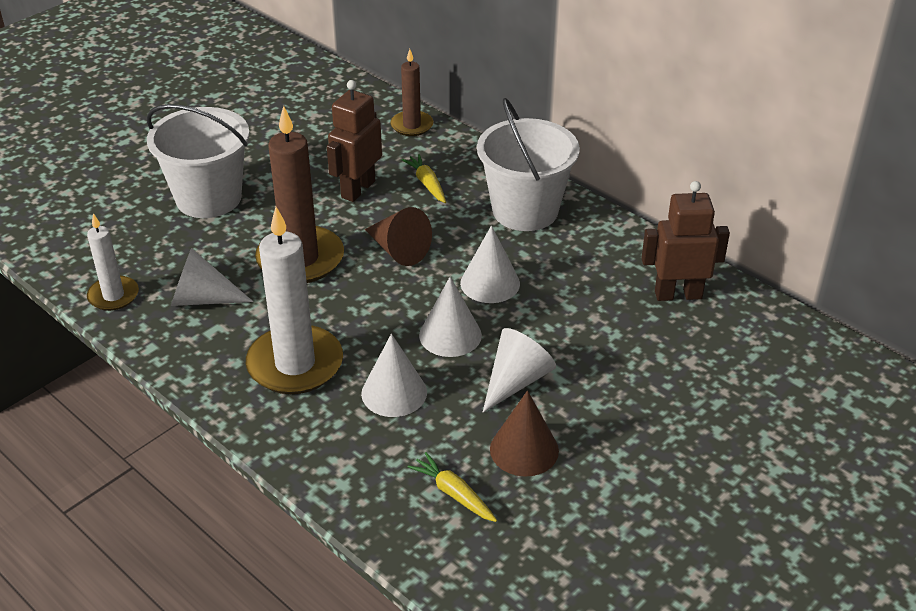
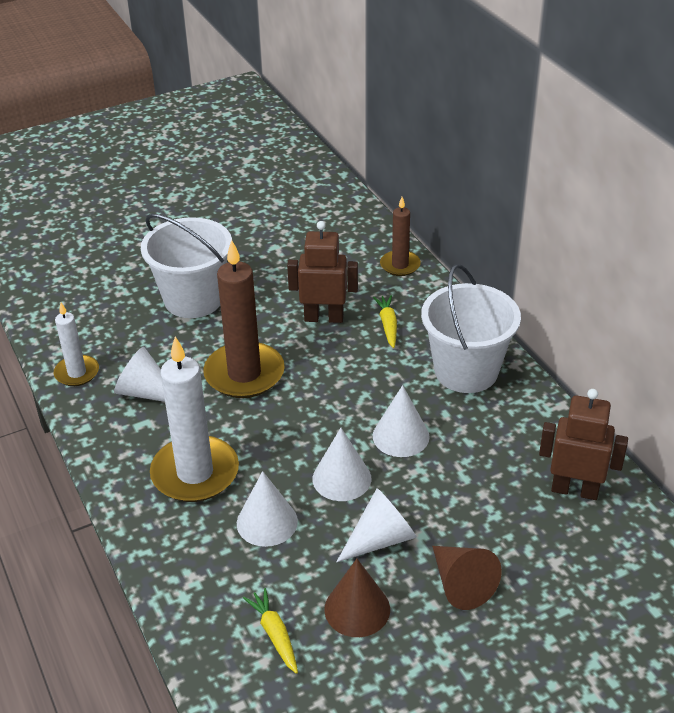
camera: 20 degrees right, 0 degrees up
brown robot [327,80,382,202] -> brown robot turned 45 degrees clockwise [287,221,358,323]
brown cone [364,207,432,266] -> brown cone moved to [432,546,502,610]

